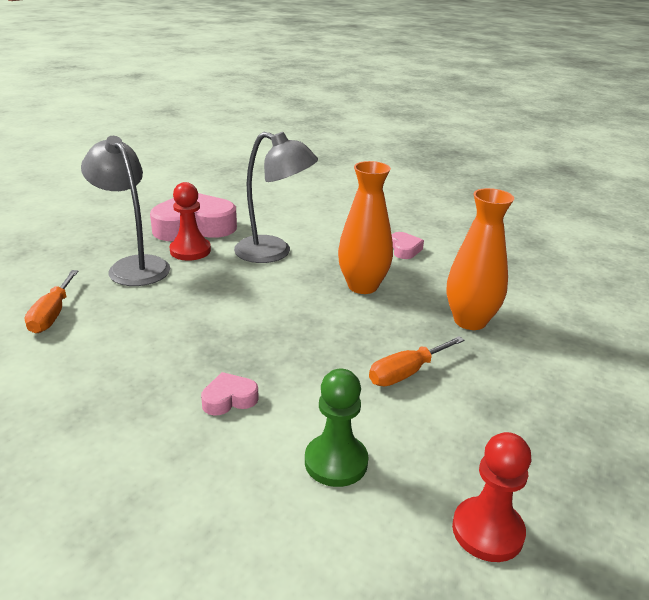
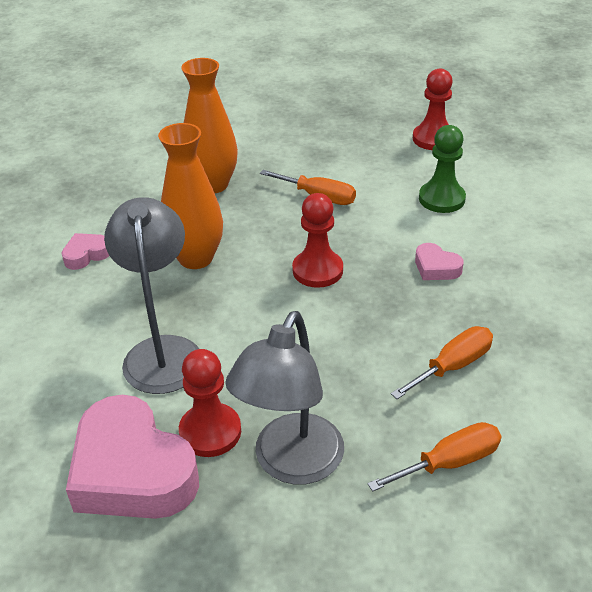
camera: 115 degrees left, 10 degrees up
none -> red pawn [292,193,343,288]
none -> orange screwdriver [391,326,493,399]

